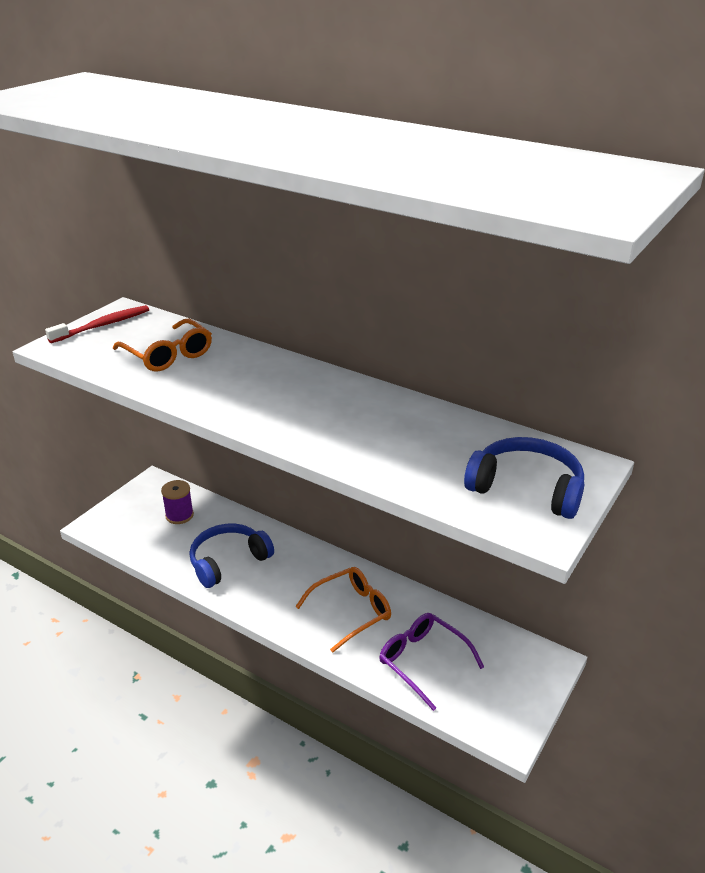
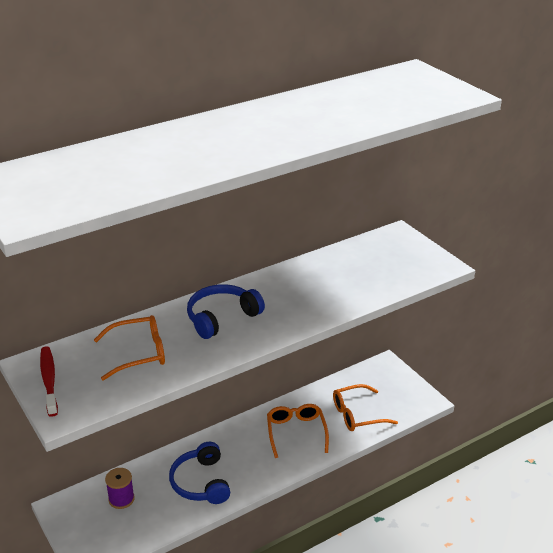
camera: 65 degrees left, 0 degrees up
purple glasses [379,613,484,711] -> orange glasses [333,384,398,431]
blue headphones [464,437,584,519] -> blue headphones moved to [187,284,265,339]

